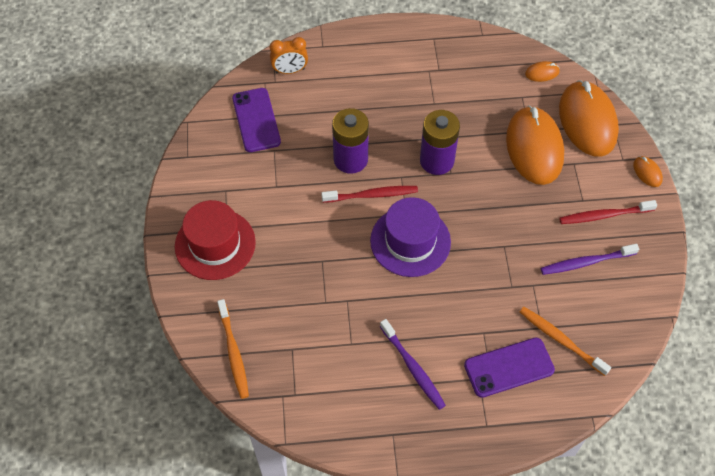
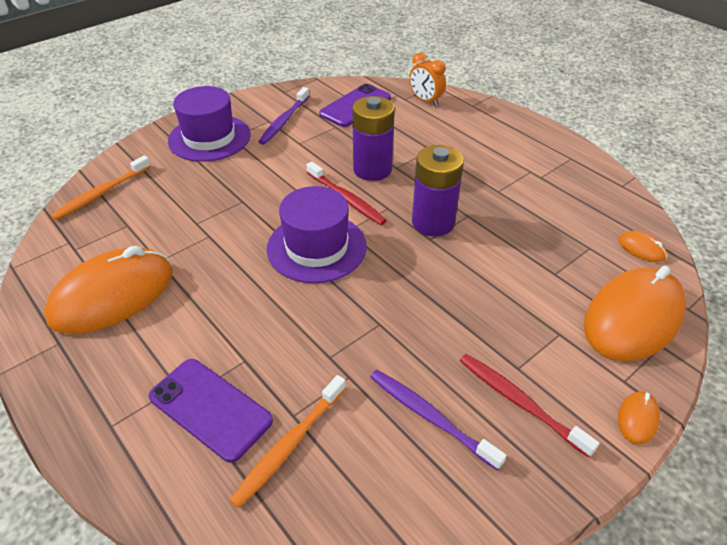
camera: 55 degrees right, 15 degrees down
red hat [175,200,256,280] -> purple hat [168,86,251,162]
purple toothbrush [380,319,446,410] -> purple toothbrush moved to [258,87,309,145]
orange mouse [506,106,564,185] -> orange mouse moved to [44,246,173,334]
orange toothbrush [520,307,611,376] -> orange toothbrush turned 150 degrees counterclockwise [229,375,346,508]

